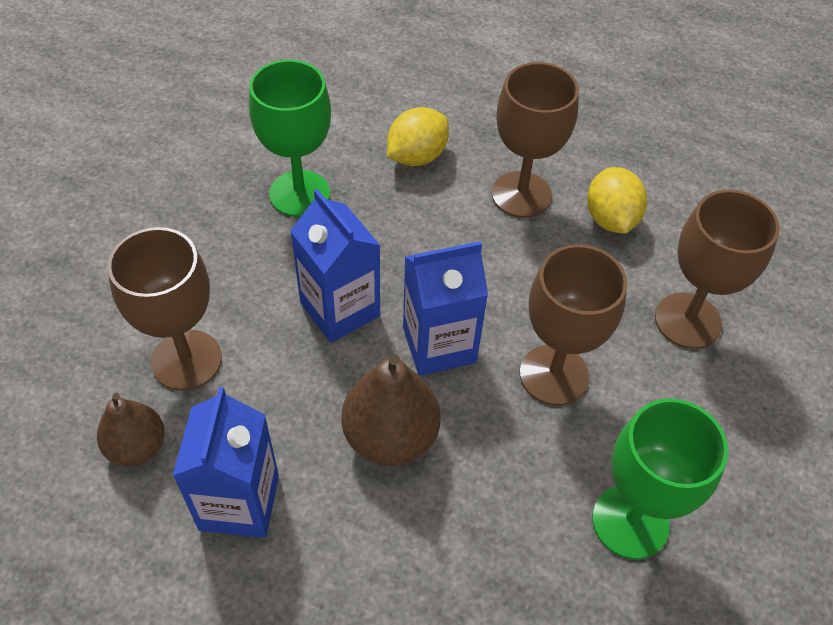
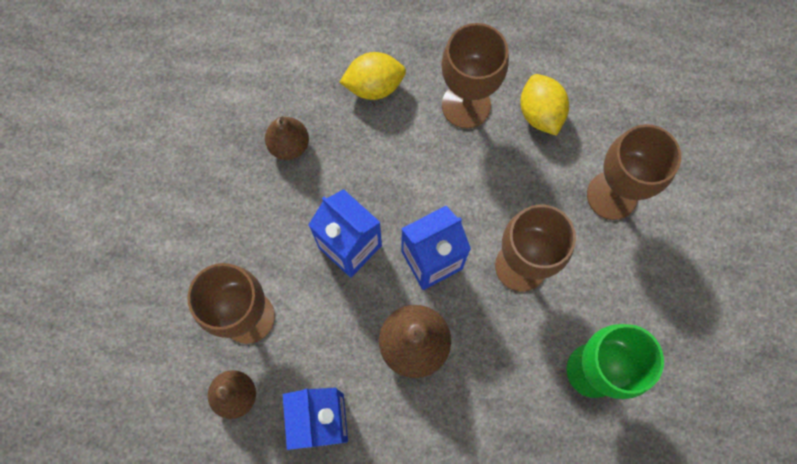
camera: 10 degrees left, 20 degrees up
green goblet [249,60,331,217] -> brown pear [265,117,309,160]
yellow lemon [387,107,449,166] -> yellow lemon turned 45 degrees clockwise [339,52,406,100]

